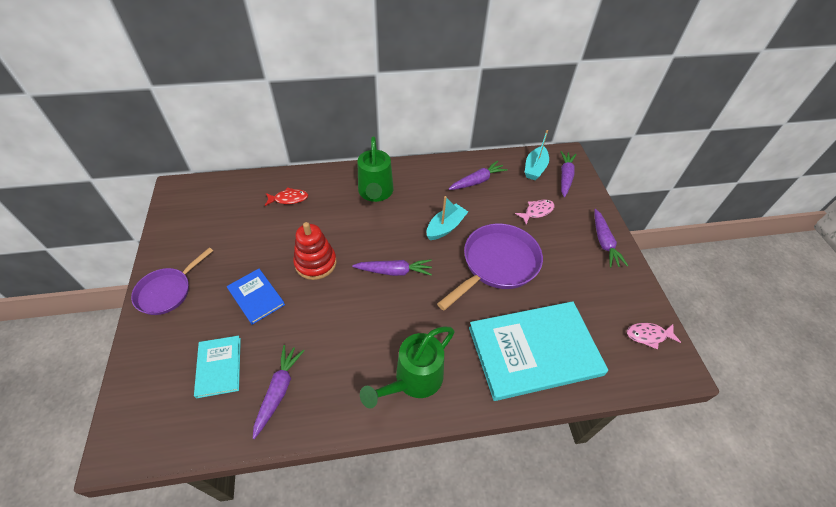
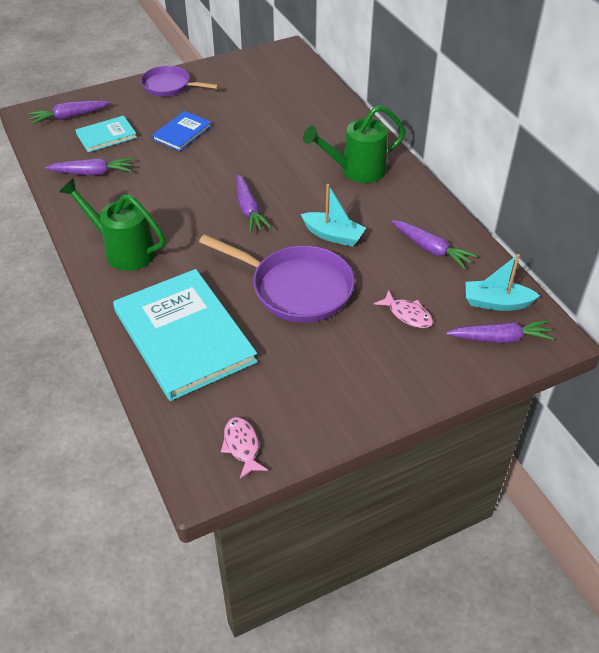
camera: 75 degrees right, 5 degrees down
red fish [265,187,308,206] -> none
red stacking toy [293,222,337,280] -> none
purple carrot [594,209,628,268] -> purple carrot moved to [28,100,110,125]

